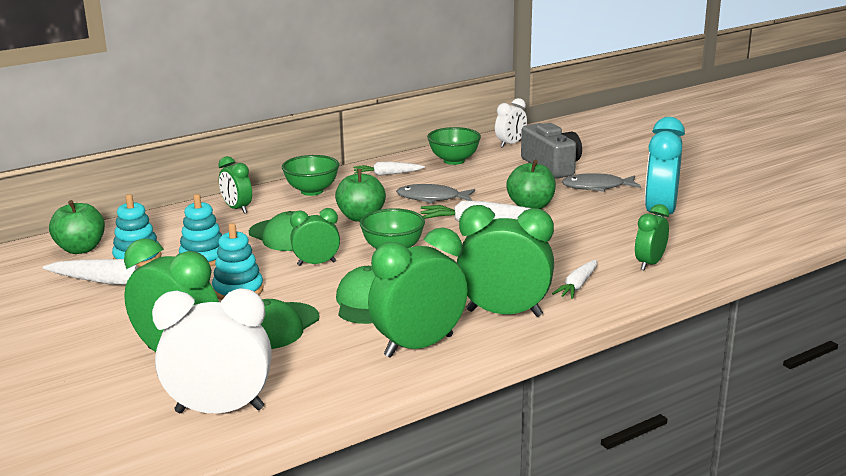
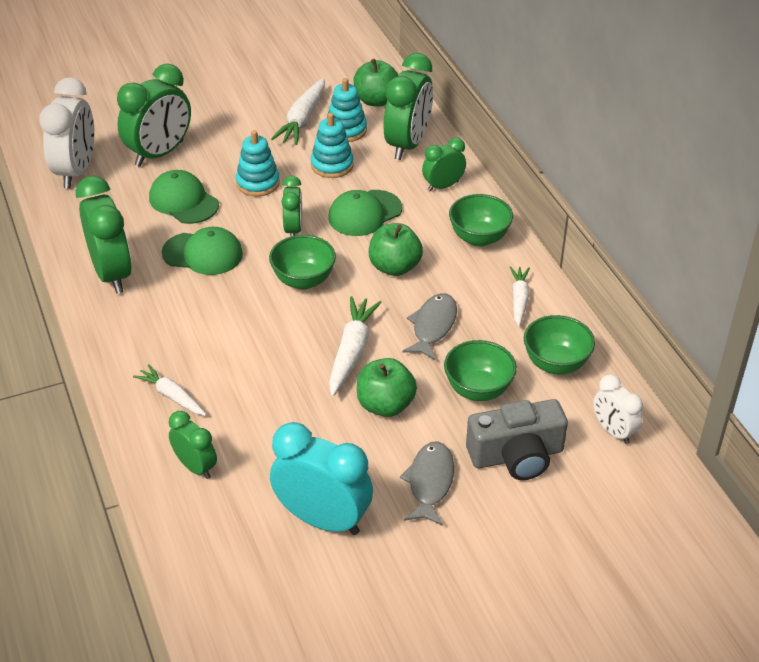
camera: 100 degrees right, 20 degrees up
green clock [457,205,554,317] -> green clock moved to [384,53,433,160]
none -> green bowl [444,340,517,401]

